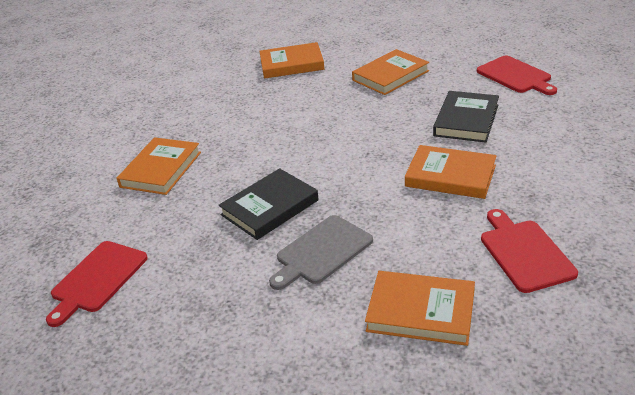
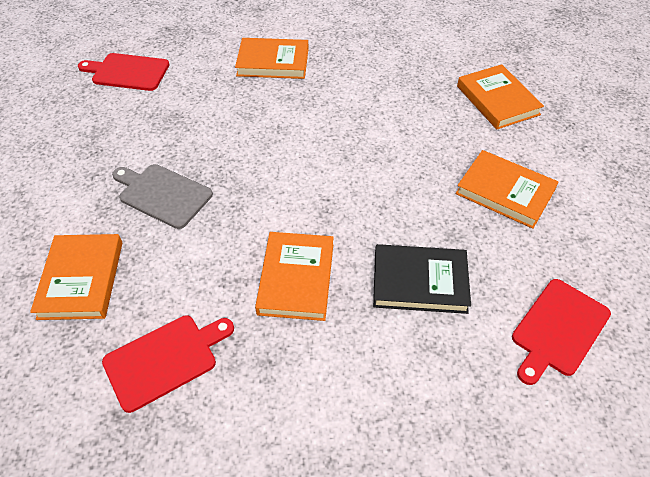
camera: 70 degrees right, 15 degrees up
black book [218,168,319,240] -> none

